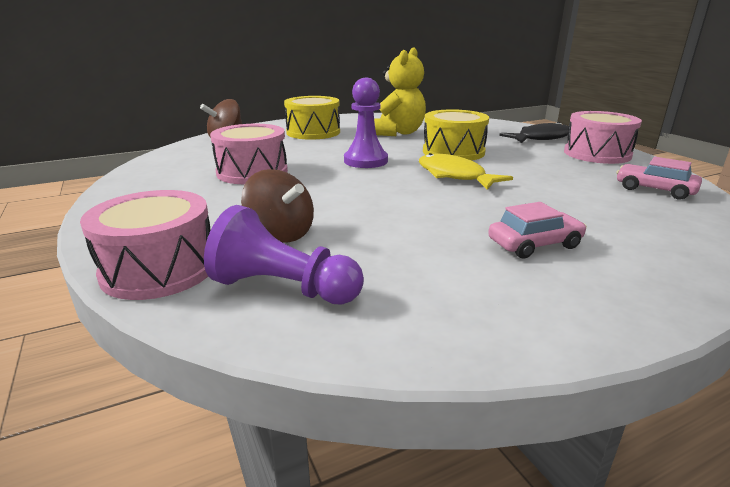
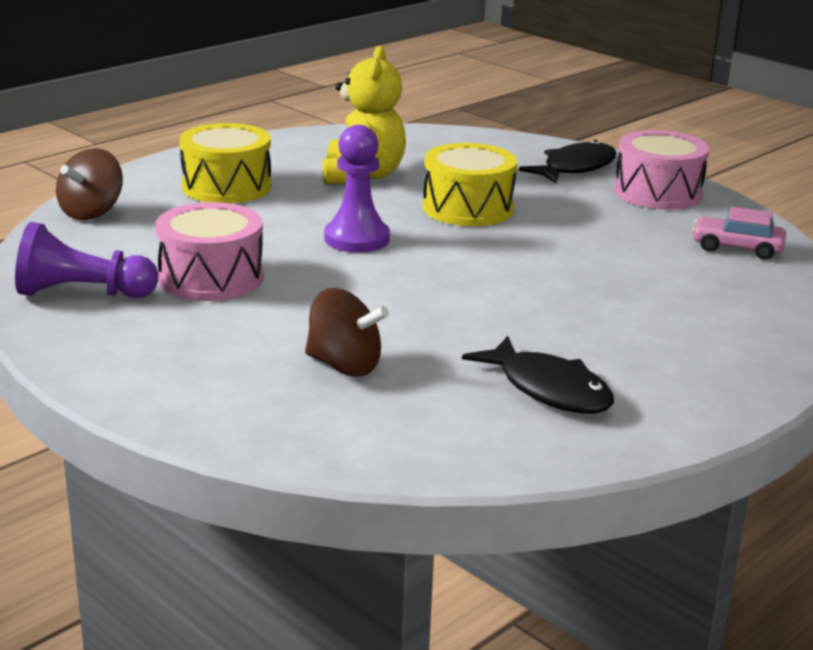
camera: 20 degrees left, 0 degrees up
pink drum [80,190,211,300] -> none
purple pawn [204,205,364,305] -> purple pawn moved to [15,222,158,298]
yellow fish [419,153,513,189] -> none
pink car [488,202,587,258] -> none
none -> black fish [462,336,614,414]

